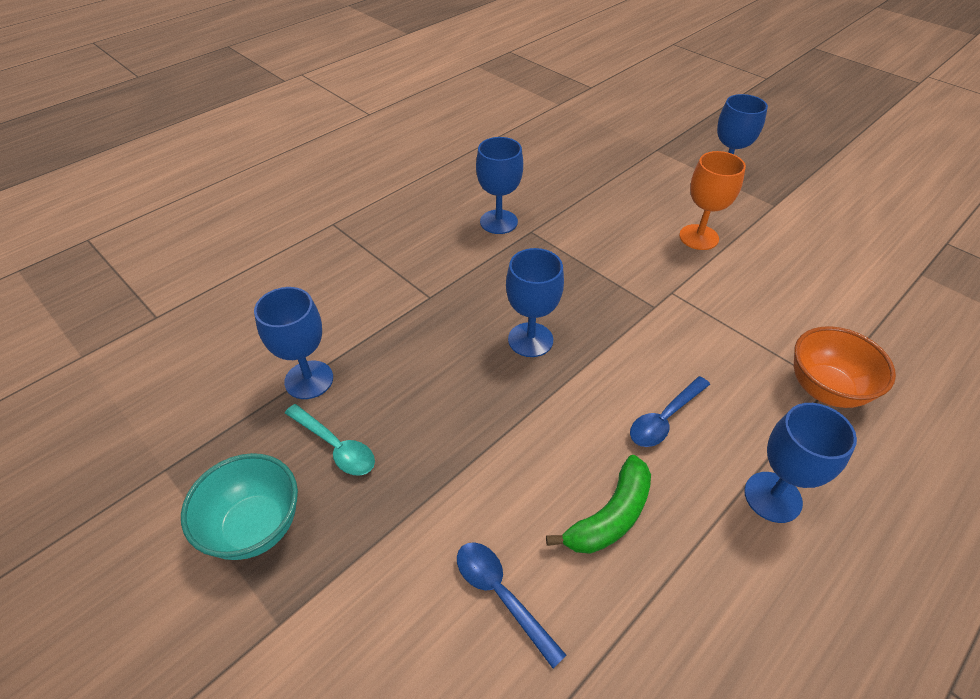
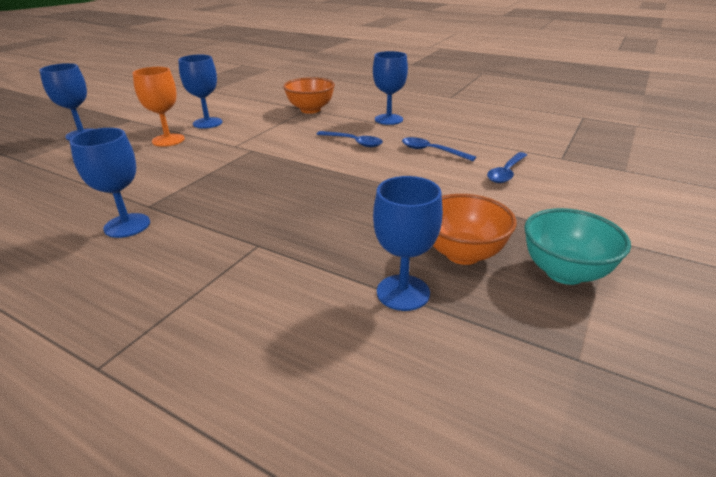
camera: 105 degrees left, 15 degrees down
turquoise spoon [285,404,375,476] -> orange bowl [433,194,517,265]
blue goblet [506,248,564,357] -> blue goblet moved to [178,55,222,129]
green banana [546,455,651,554] -> blue spoon [402,137,476,161]

